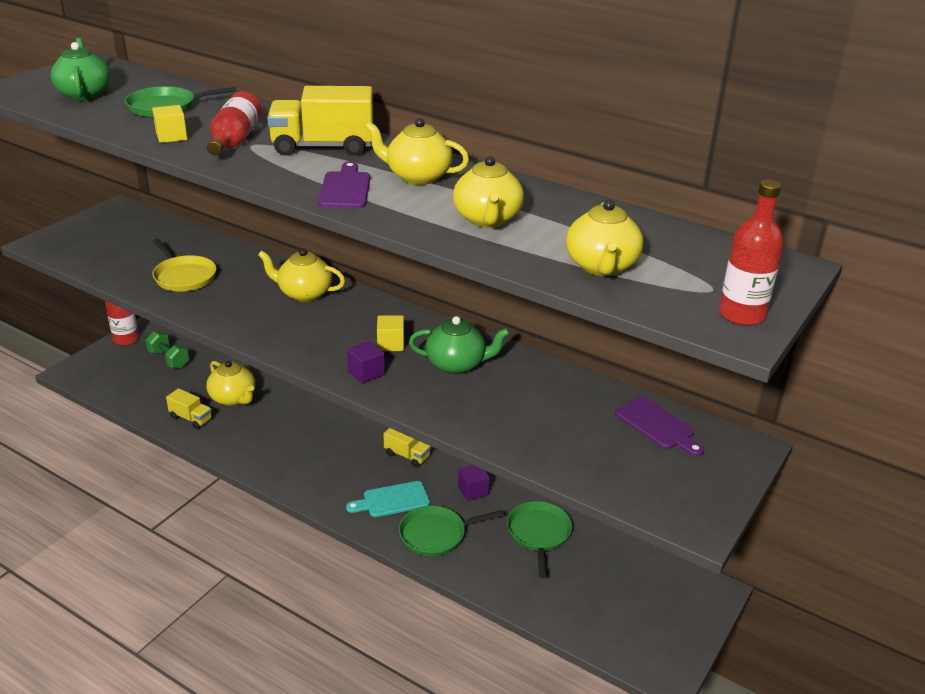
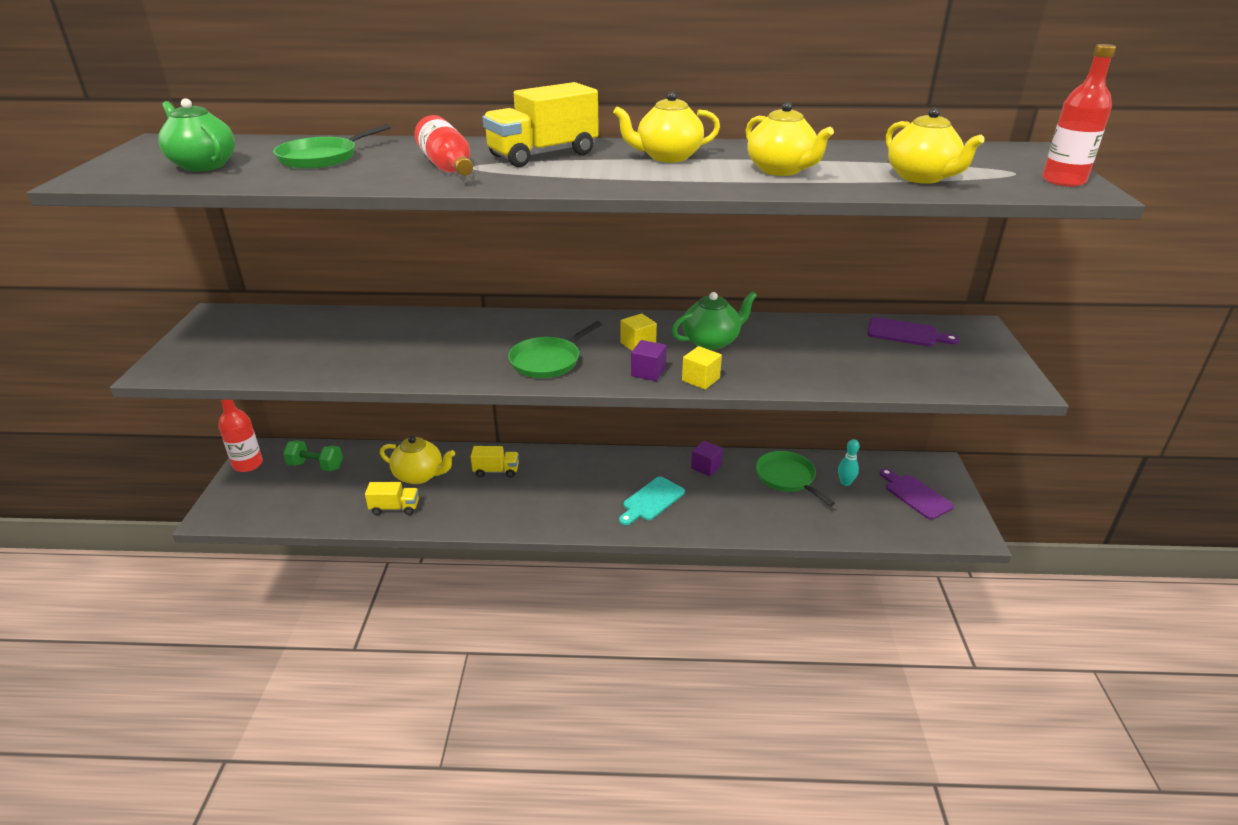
camera: 30 degrees left, 0 degrees up
yellow cube [152,105,187,143] -> yellow cube moved to [682,346,722,390]
yellow pan [152,239,216,291] -> none
yellow teapot [258,249,345,302] -> none
purple cutting board [318,162,370,208] -> purple cutting board moved to [879,468,954,520]
yellow truck [384,428,431,467] -> yellow truck moved to [470,446,519,477]
green pan [399,506,504,556] -> green pan moved to [508,321,602,378]
none -> turquoise bowling pin [838,439,860,486]

